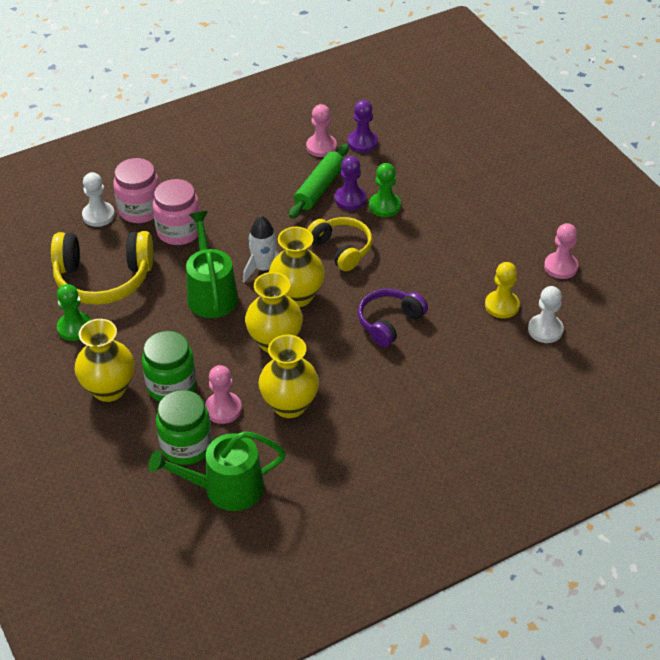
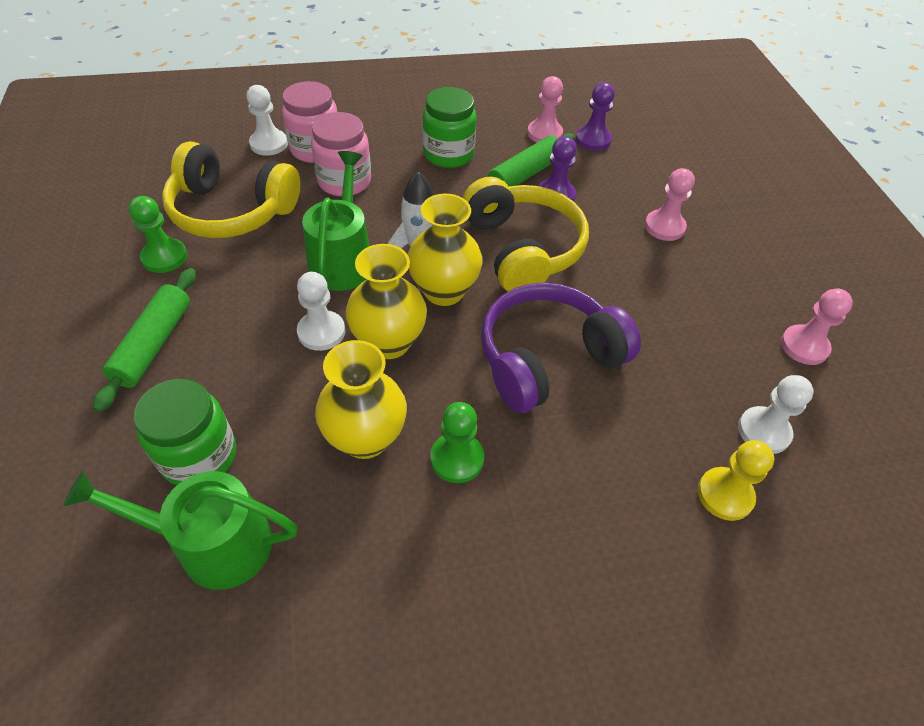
camera: 15 degrees right, 5 degrees up
yellow vase [74,319,135,402] -> green rolling pin [93,268,196,412]
green jar [142,331,196,402] -> green jar moved to [422,87,477,168]
pink pawn [205,365,242,424] -> pink pawn moved to [645,168,695,241]
yellow headphones [307,217,372,271] -> yellow headphones [463,177,589,292], size x1.58
purple headphones [358,288,428,347] -> purple headphones [481,283,641,413], size x1.58
green pawn [369,163,401,217] -> green pawn moved to [430,402,484,483]
yellow pawn [485,262,520,318] -> yellow pawn moved to [698,440,774,521]
none -> white pawn [297,272,345,351]

